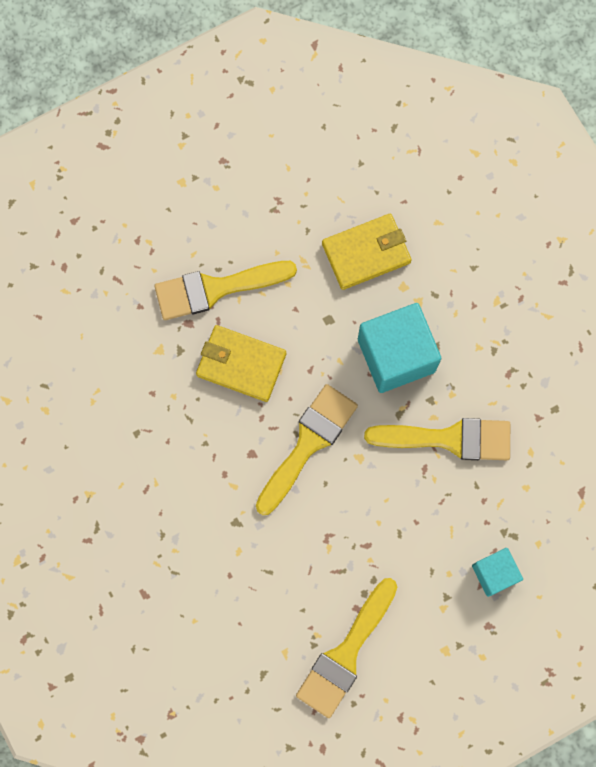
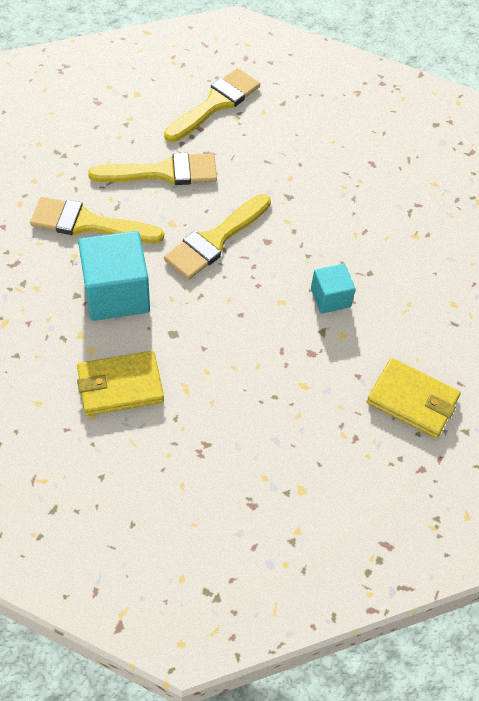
camera: 175 degrees left, 20 degrees down
yellow brush [154,261,297,320] -> yellow brush moved to [88,153,217,185]
yellow wallet [196,325,286,402] -> yellow wallet moved to [367,358,461,438]
turquoise cube [472,548,523,597] -> turquoise cube moved to [311,264,356,314]

